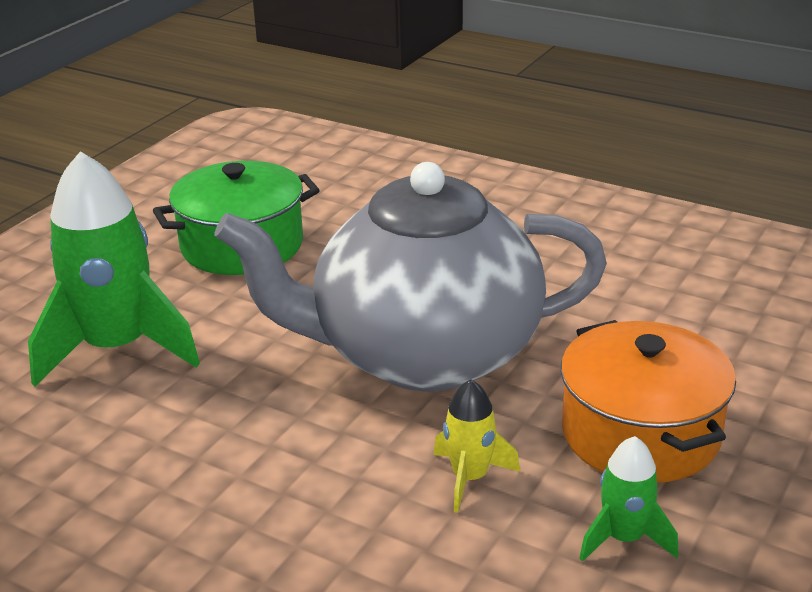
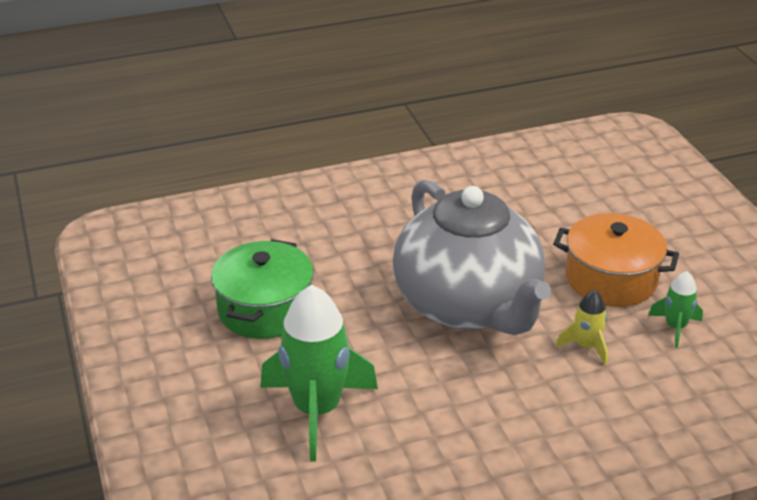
camera: 50 degrees left, 5 degrees up
grey teapot [215,162,607,392] -> grey teapot turned 60 degrees counterclockwise [393,180,551,335]

